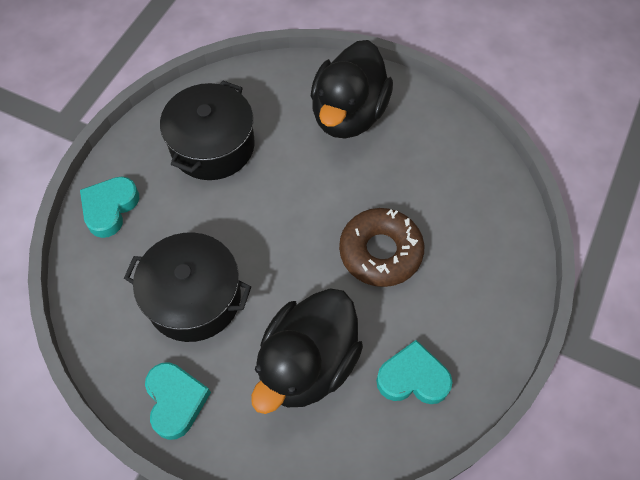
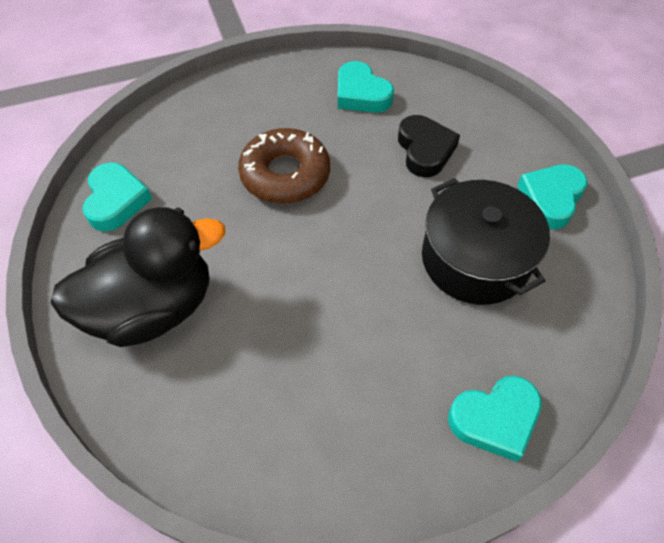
camera: 135 degrees left, 5 degrees down
black pot [160,81,255,180] -> none
black duck [251,288,363,414] -> black heart [398,115,460,177]
none -> turquoise heart [83,162,152,231]

